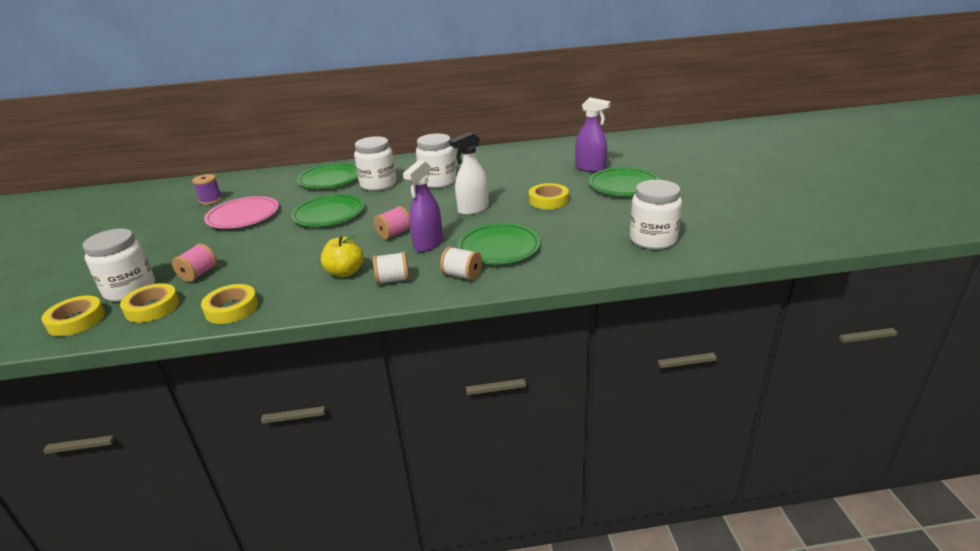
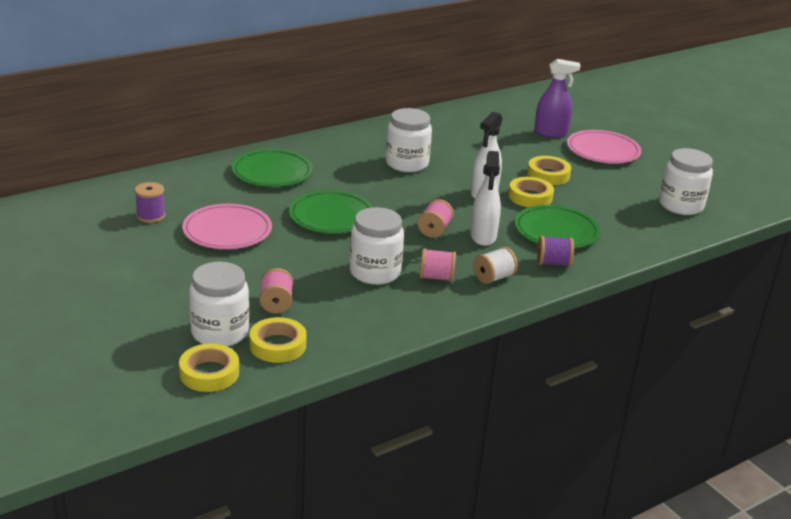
camera: 30 degrees left, 0 degrees up
yellow tape [201,284,258,324] -> yellow tape moved to [508,177,554,207]
yellow apple [321,235,364,277] -> pink spool [420,248,456,282]
white jar [354,136,396,191] -> white jar moved to [350,207,404,285]
purple spray bottle [403,160,443,252] -> white spray bottle [470,151,501,246]
white spool [440,246,482,281] -> purple spool [537,236,574,267]
green plate [589,167,660,196] -> pink plate [567,130,642,164]

